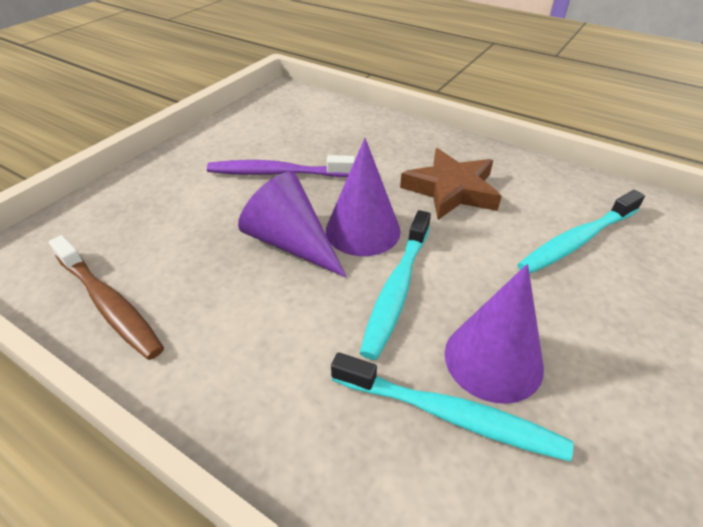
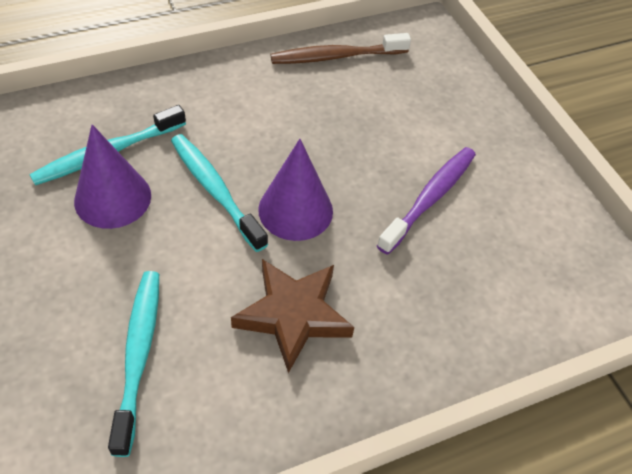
camera: 120 degrees right, 10 degrees up
purple cone [238,172,347,278] -> none

